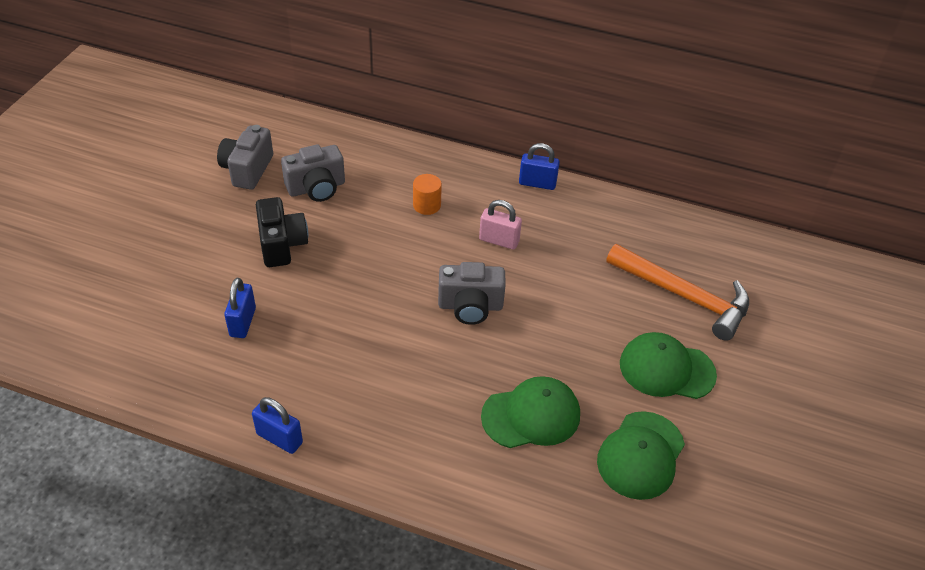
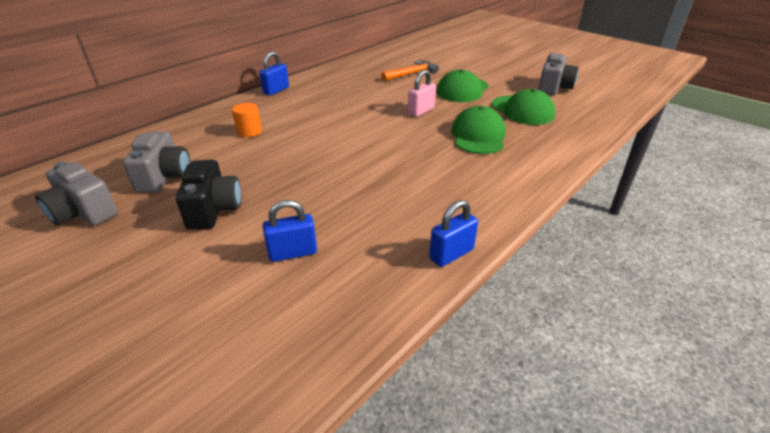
camera: 65 degrees left, 10 degrees down
blue padlock [224,278,256,338] -> blue padlock turned 45 degrees counterclockwise [263,200,317,262]
black camera [256,197,308,267] -> black camera turned 75 degrees clockwise [176,160,241,230]
grey camera [438,262,506,325] -> grey camera moved to [538,53,579,95]
pink padlock [479,200,522,250] -> pink padlock moved to [408,70,436,117]
orange hammer [606,244,749,341] -> orange hammer [381,61,439,81], size x0.63

